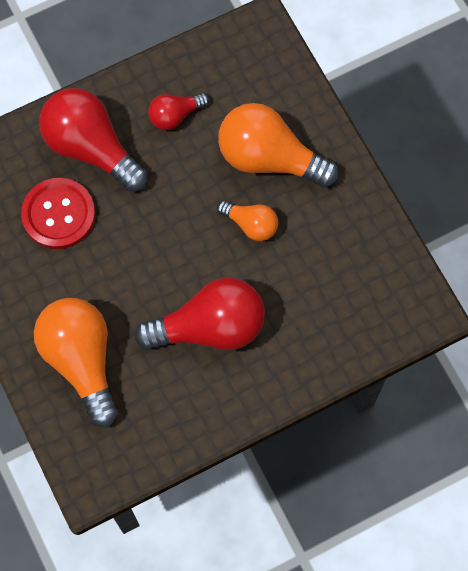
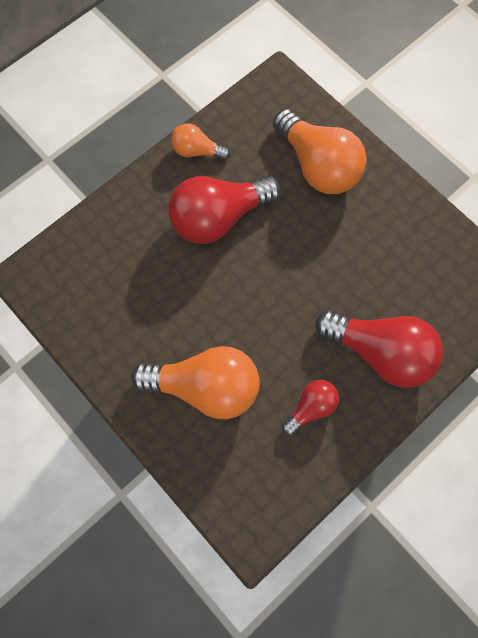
camera: 165 degrees right, 0 degrees up
red button [21,178,95,249] -> none
orange light bulb [217,201,278,241] -> orange light bulb moved to [171,123,230,160]

